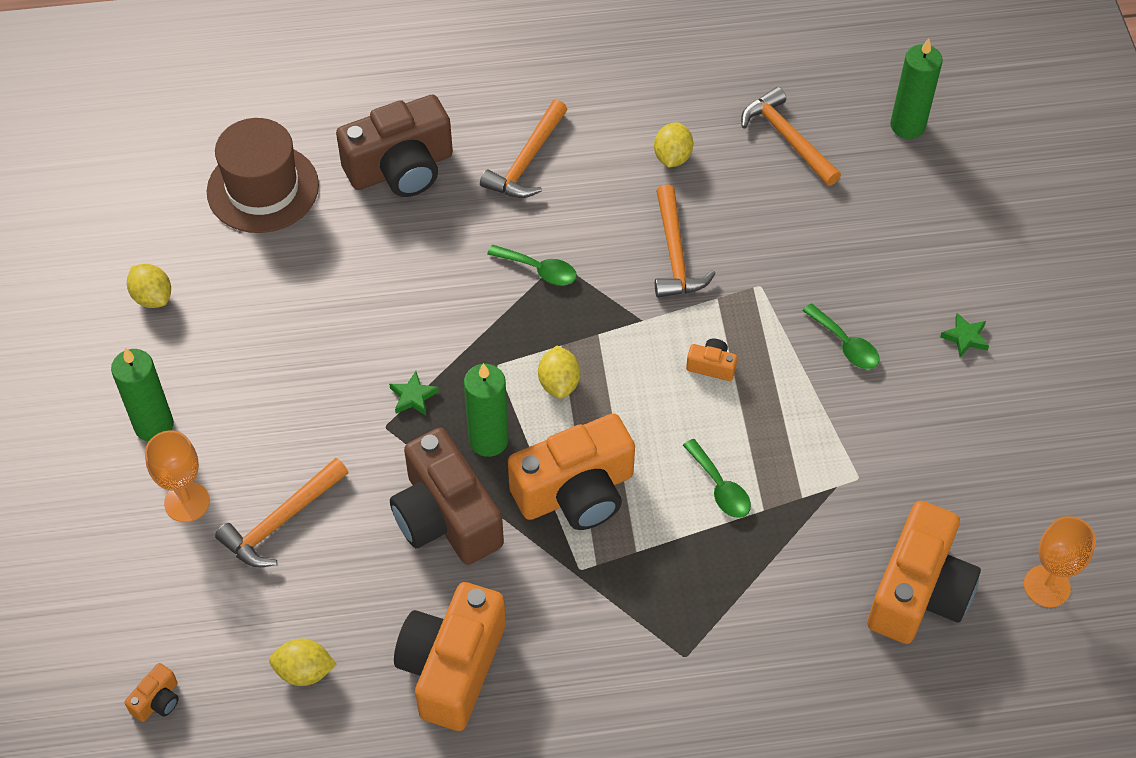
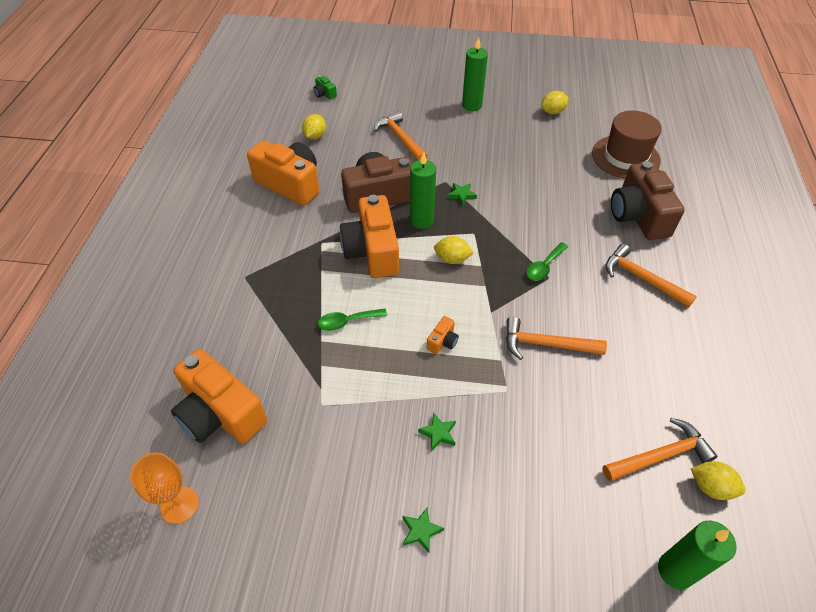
camera: 105 degrees right, 5 degrees down
orange camera [124,663,179,722] -> green camera [313,75,337,100]
orange goblet [145,431,210,522] -> none
yellow lemon [654,122,693,167] -> yellow lemon moved to [691,461,745,500]
green spoon [802,303,880,369] -> green star [418,412,456,451]

